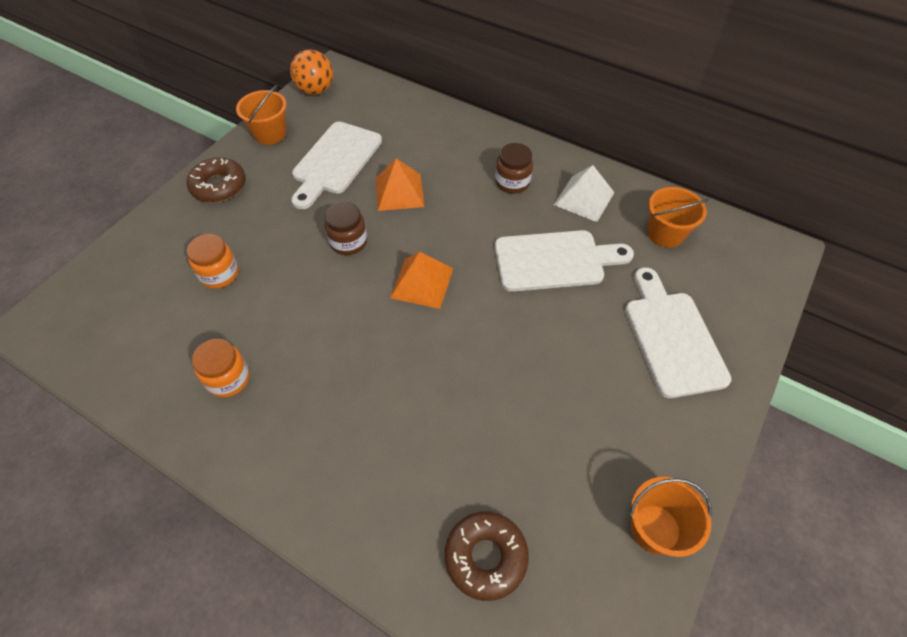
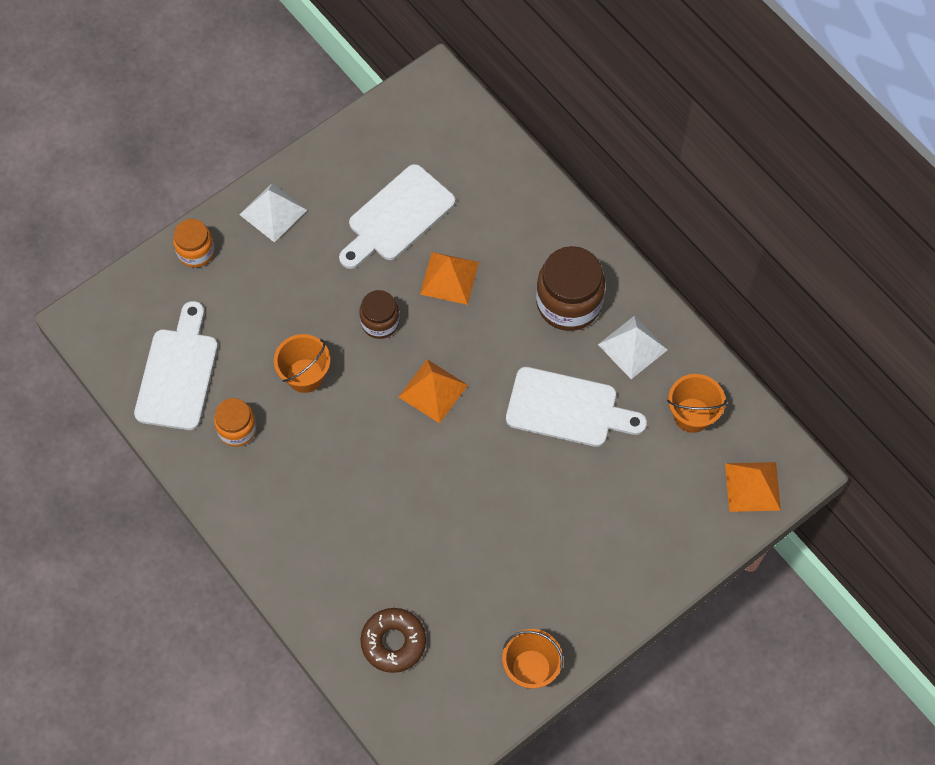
camera: 20 degrees right, 10 degrees up
brown donut [187,158,246,203] -> white pyramid [239,183,307,243]
orange jar [187,234,238,289] -> orange jar moved to [173,219,214,267]
orange bucket [236,85,287,145] -> orange bucket moved to [274,334,330,393]
orange ball [290,50,333,95] -> none
brown jar [495,143,533,194] -> brown jar [536,246,605,331], size x1.72
white cutting board [625,267,731,398] -> white cutting board moved to [134,301,218,430]
none -> orange pyramid [725,462,781,512]

